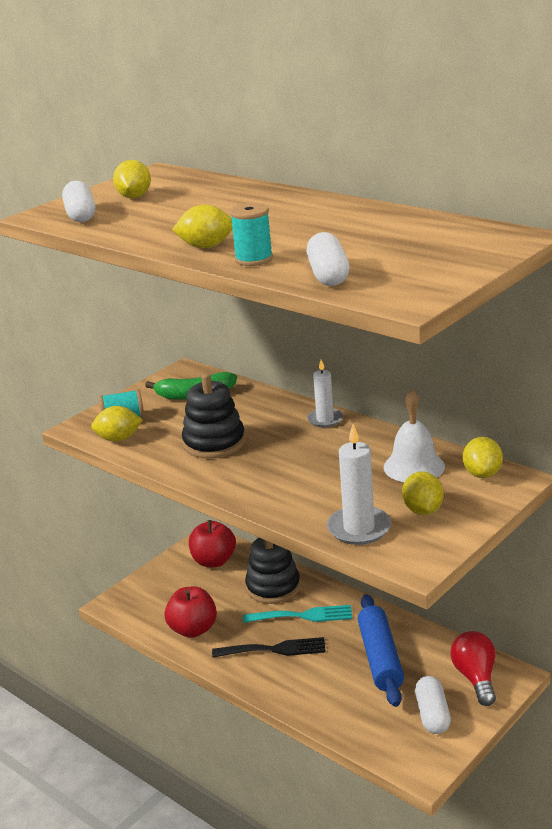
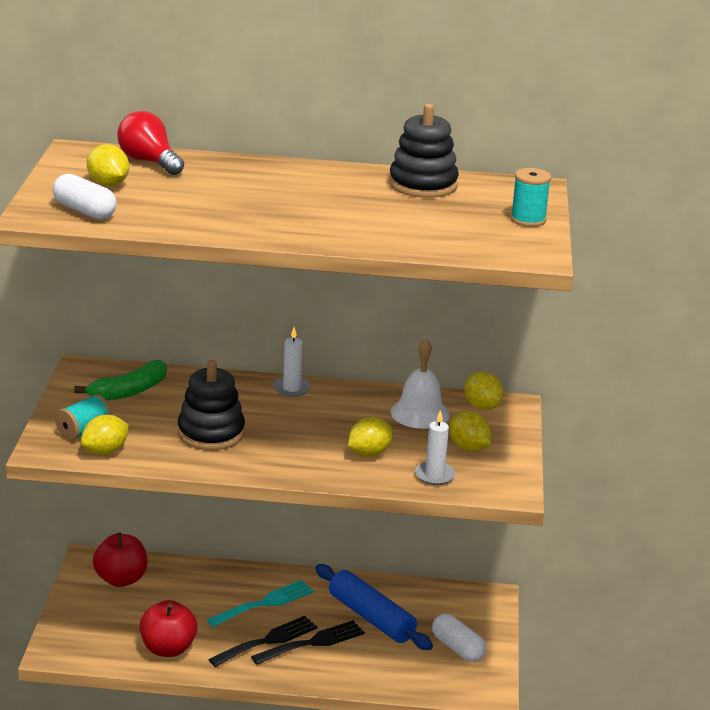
camera: 40 degrees left, 0 degrees up
yellow lemon [172,204,233,248] -> yellow lemon moved to [348,417,393,457]
turquoise spool [230,203,273,266] -> turquoise spool moved to [511,168,551,227]
black stacking toy [245,538,300,604] -> black stacking toy moved to [389,104,459,198]
white capsule [306,232,350,286] -> none
white candle [327,424,391,545] -> white candle [415,410,455,485], size x0.66
red light bulb [450,631,496,706] -> red light bulb moved to [117,111,184,175]
none -> black fork [251,620,365,665]

